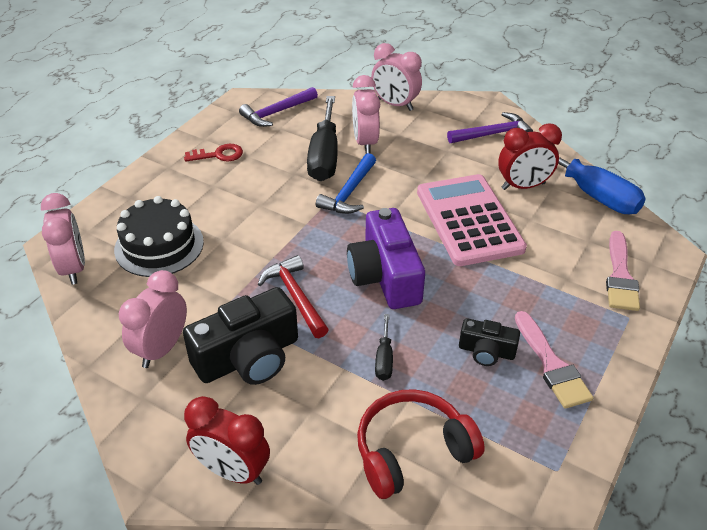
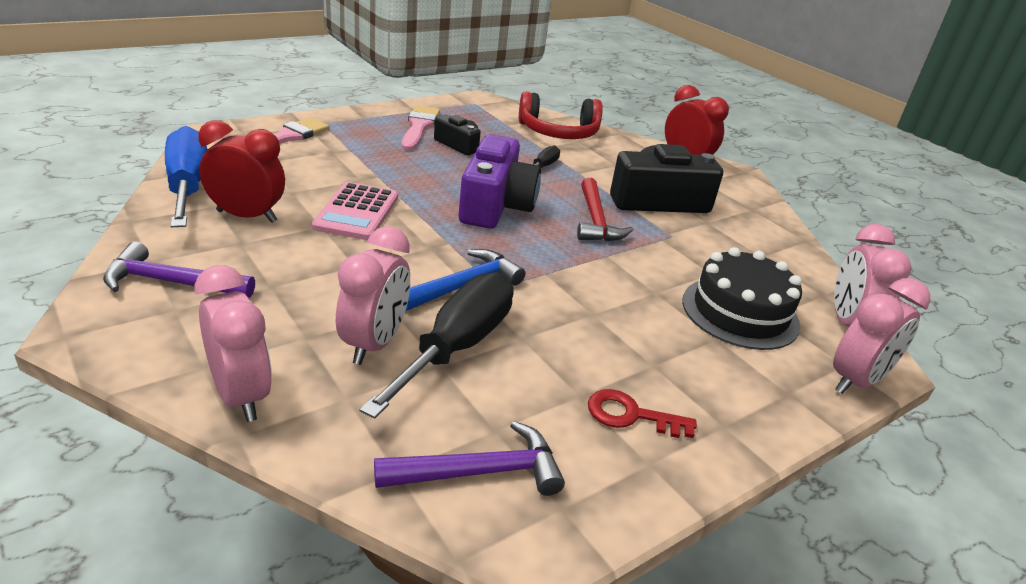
camera: 160 degrees left, 10 degrees down
pink clock [119,270,187,368] -> pink clock moved to [833,278,930,394]
pink calculator [417,174,527,266] -> pink calculator [312,182,398,240], size x0.64

